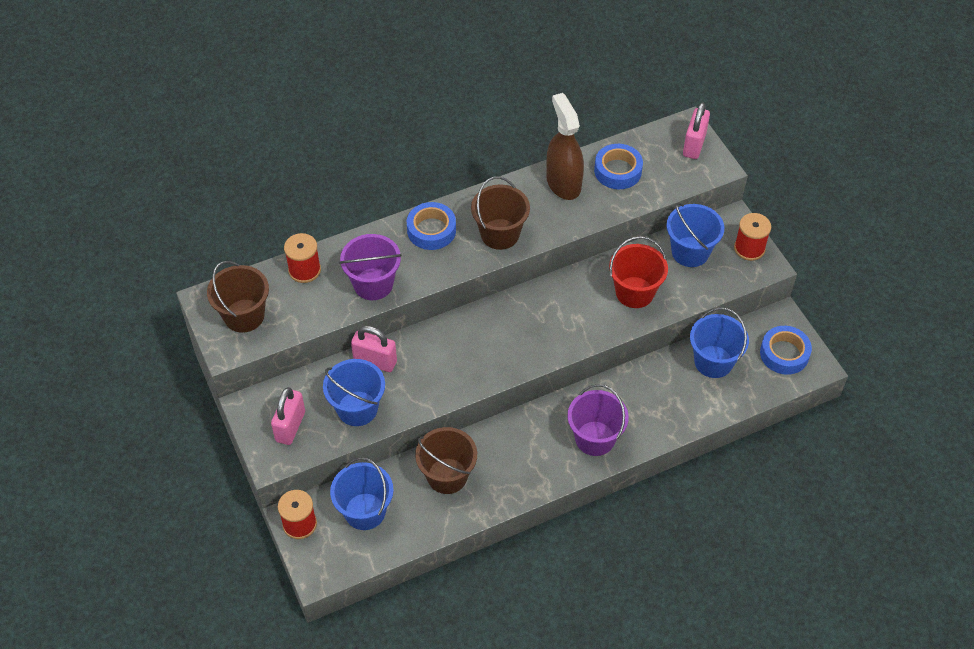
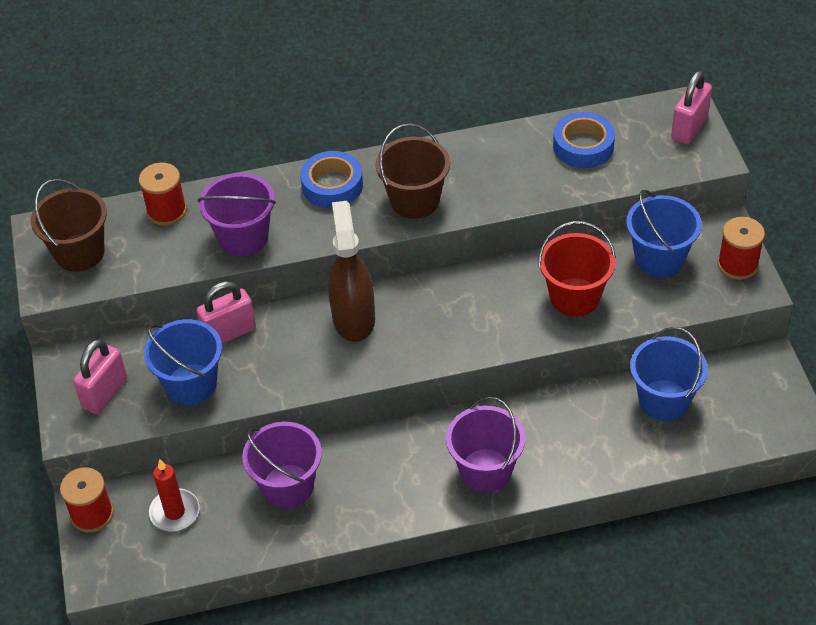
camera: 15 degrees right, 5 degrees down
blue bucket [330,457,394,530] -> red candle [149,459,200,531]
pink padlock [351,326,397,372] -> pink padlock turned 60 degrees counterclockwise [196,281,256,344]
brown bucket [415,427,477,494] -> purple bucket [242,422,322,508]
brown spray bottle [546,93,584,200] -> brown spray bottle moved to [328,201,375,342]
blue tape [760,326,812,375] -> none

